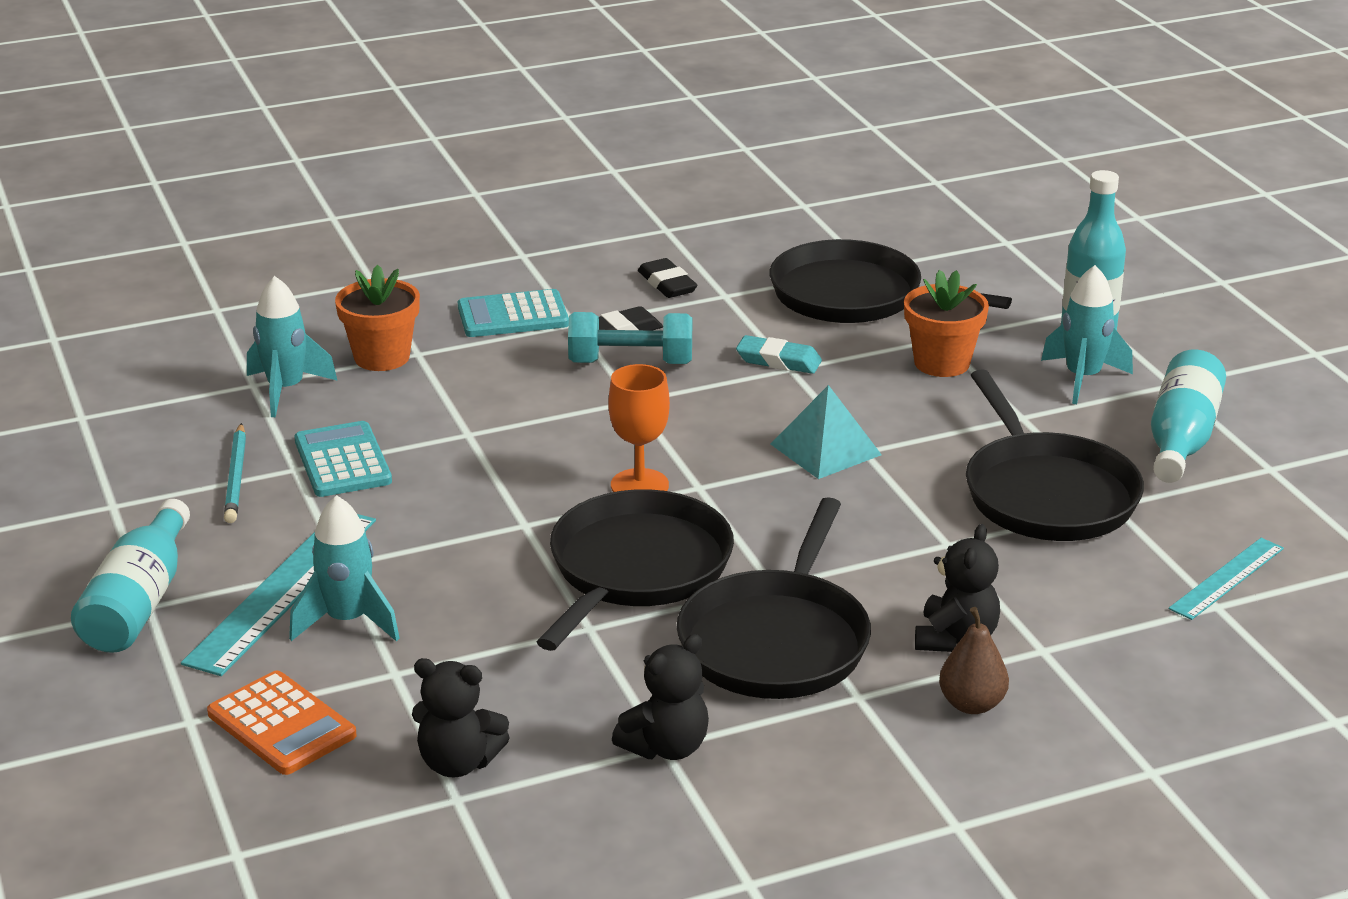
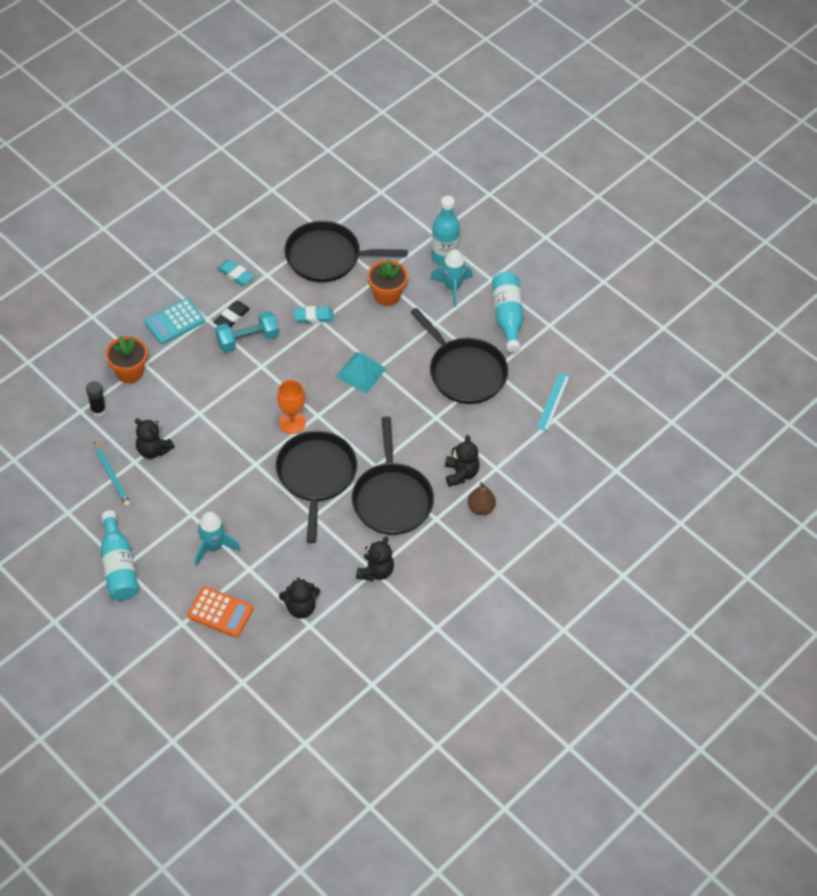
camera: 25 degrees left, 25 degrees up
turquoise ruler [181,514,376,676] -> none
turquoise rocket [247,276,338,417] -> black glue stick [86,381,106,417]
turquoise calculator [294,421,392,497] -> black teddy bear [135,418,175,459]
black eraser [638,258,697,298] -> turquoise eraser [217,259,254,286]

